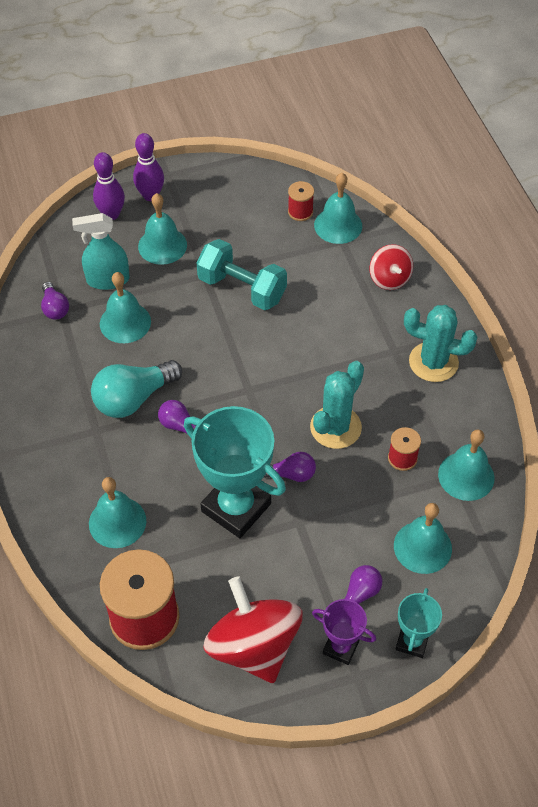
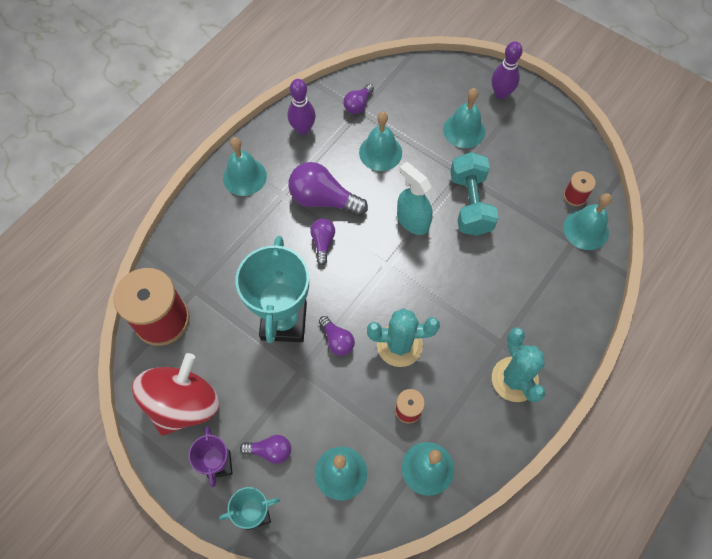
camera: 55 degrees right, 10 degrees up
turquoise spray bottle [72,213,130,290] -> turquoise spray bottle moved to [397,162,433,235]
turquoise bell [89,477,146,548] -> turquoise bell moved to [223,137,267,196]
turquoise light bulb [91,360,182,418] -> purple light bulb [289,162,368,216]
purple bowling pin [93,152,125,220] -> purple bowling pin moved to [288,79,316,135]
red spinning top [369,244,413,290] -> none

